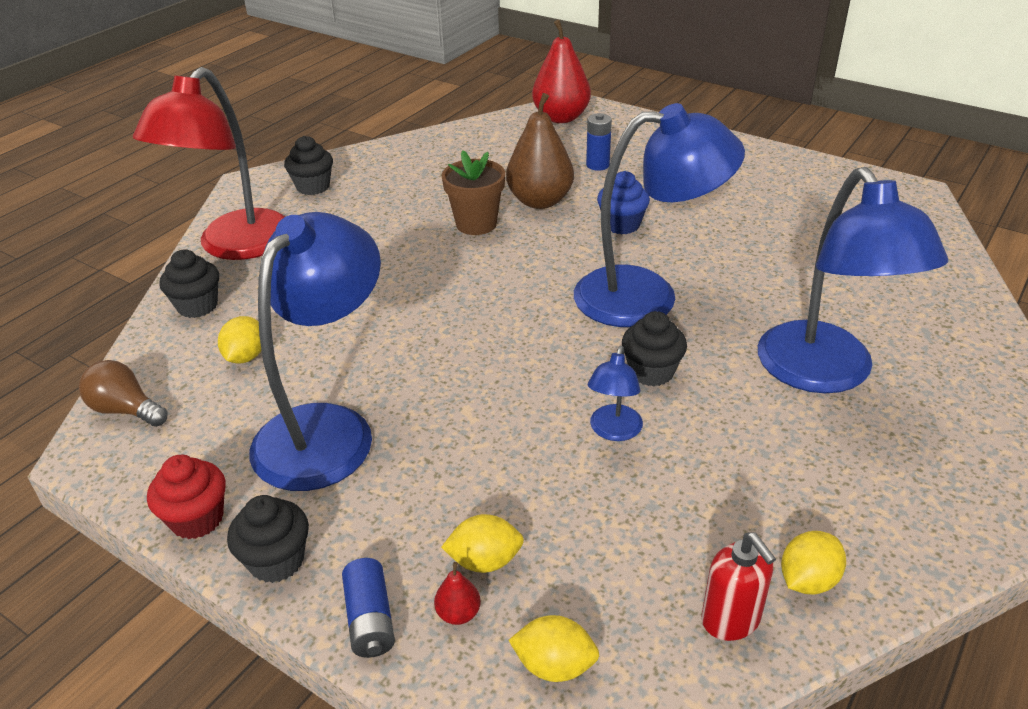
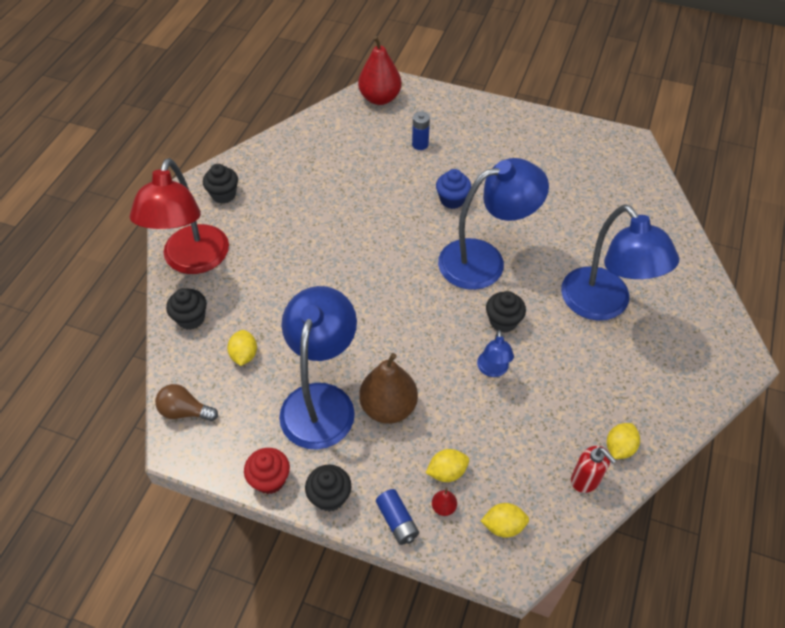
camera: 15 degrees left, 15 degrees up
brown flower pot [442,150,505,235] -> none
brown pear [506,93,574,209] -> brown pear moved to [359,353,418,424]

